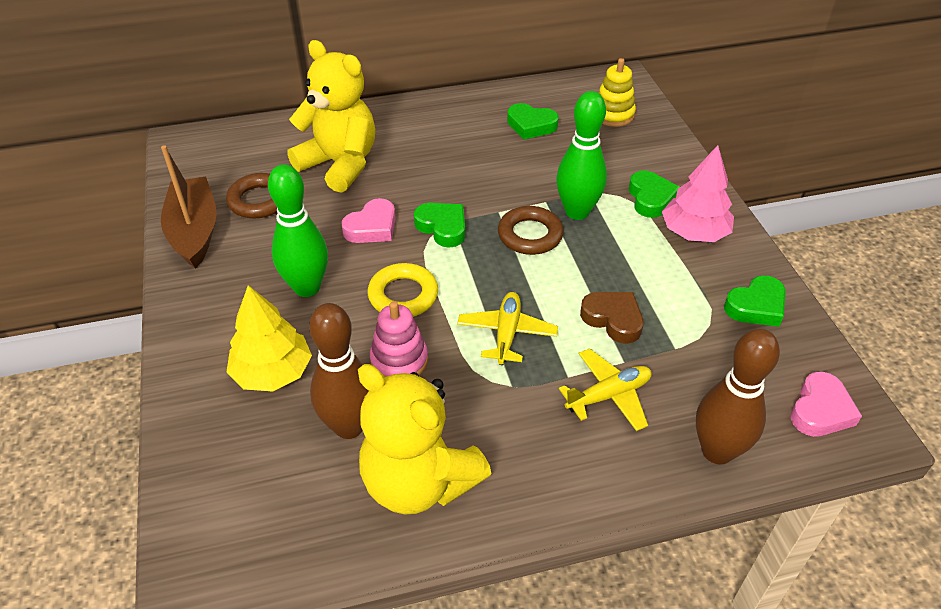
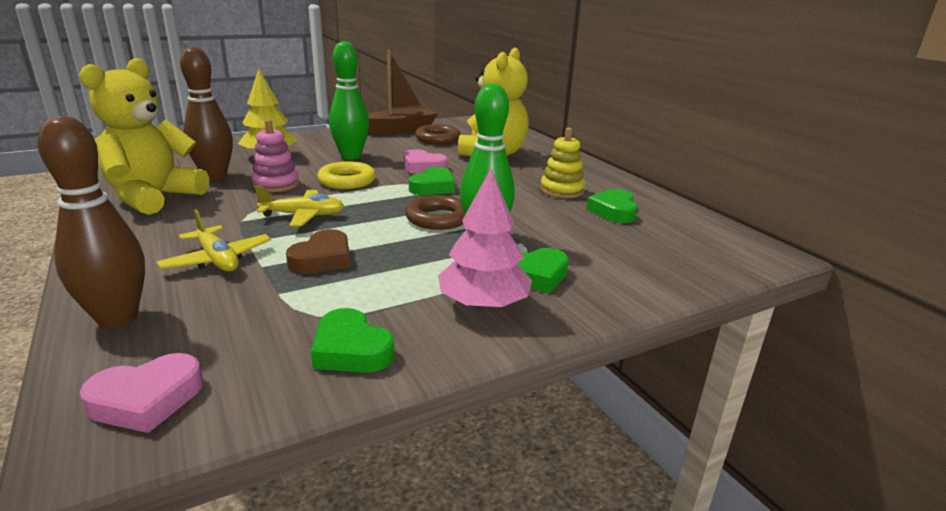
camera: 75 degrees right, 20 degrees down
yellow stacking toy [598,58,636,127] -> yellow stacking toy moved to [540,128,585,198]
pink heart [791,372,862,437] -> pink heart turned 45 degrees counterclockwise [80,353,203,433]

